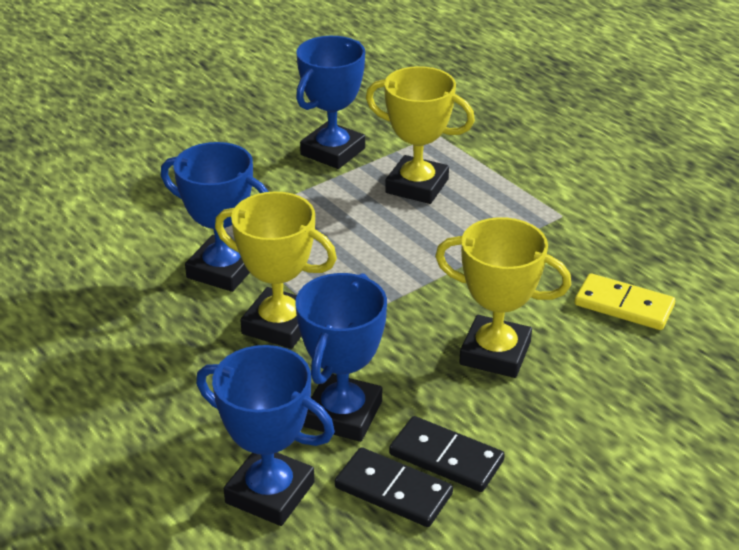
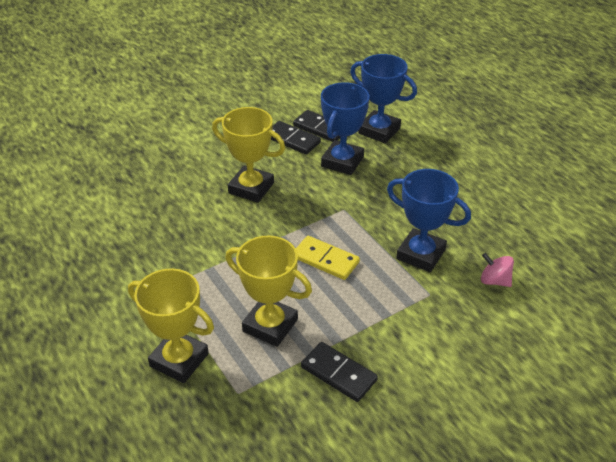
camera: 175 degrees left, 5 degrees up
yellow trophy [215,191,337,349] -> yellow trophy moved to [128,269,214,383]
blue trophy [296,36,365,169] -> black domino [301,342,378,402]
yellow domino [574,273,675,330] -> yellow domino moved to [296,236,360,280]
none -> pink spinning top [481,253,514,287]

